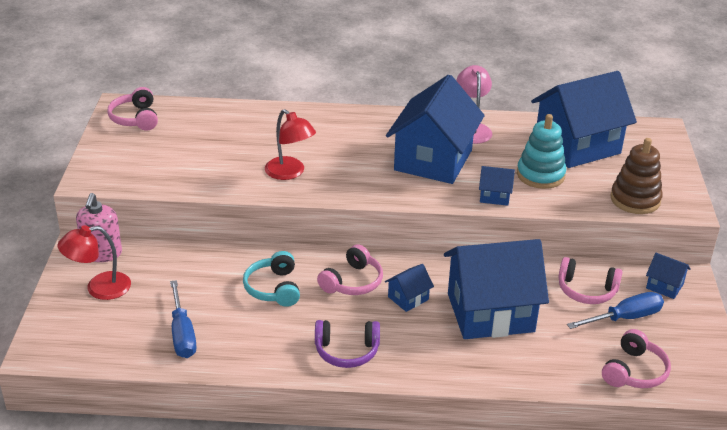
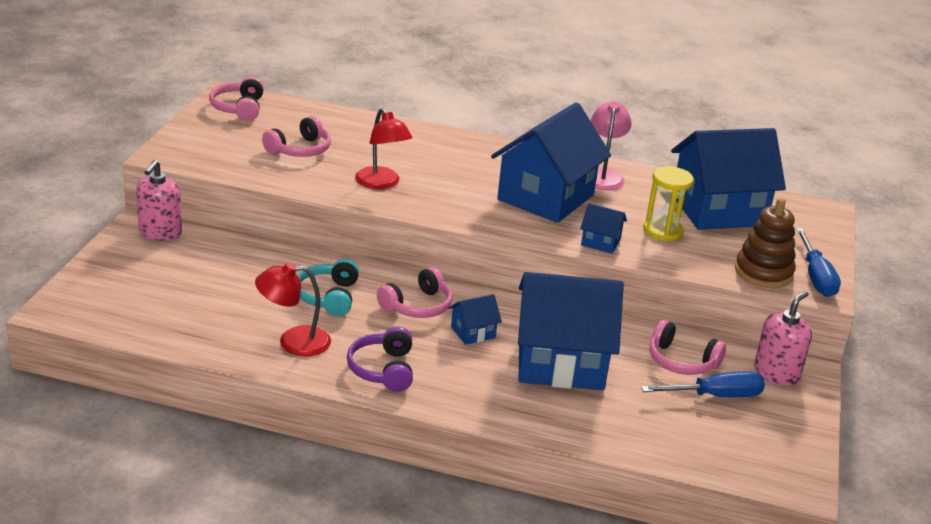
camera: 10 degrees right, 5 degrees down
red lamp [57,225,131,300] -> red lamp moved to [255,262,331,357]
blue screwdriver [170,280,197,358] -> blue screwdriver moved to [796,228,841,297]
purple headphones [315,320,380,368] -> purple headphones turned 75 degrees clockwise [347,326,413,392]
turquoise stacking toy [517,114,566,189] -> yellow hourglass [643,166,694,241]
pink headphones [602,329,671,388] -> pink headphones moved to [262,116,331,157]
blue house [646,253,691,299] -> pink soap dispenser [754,291,812,386]

